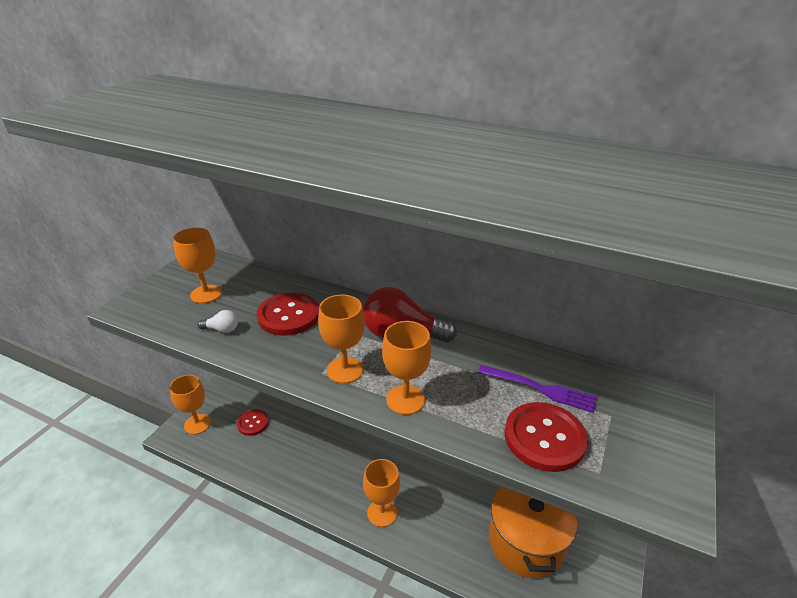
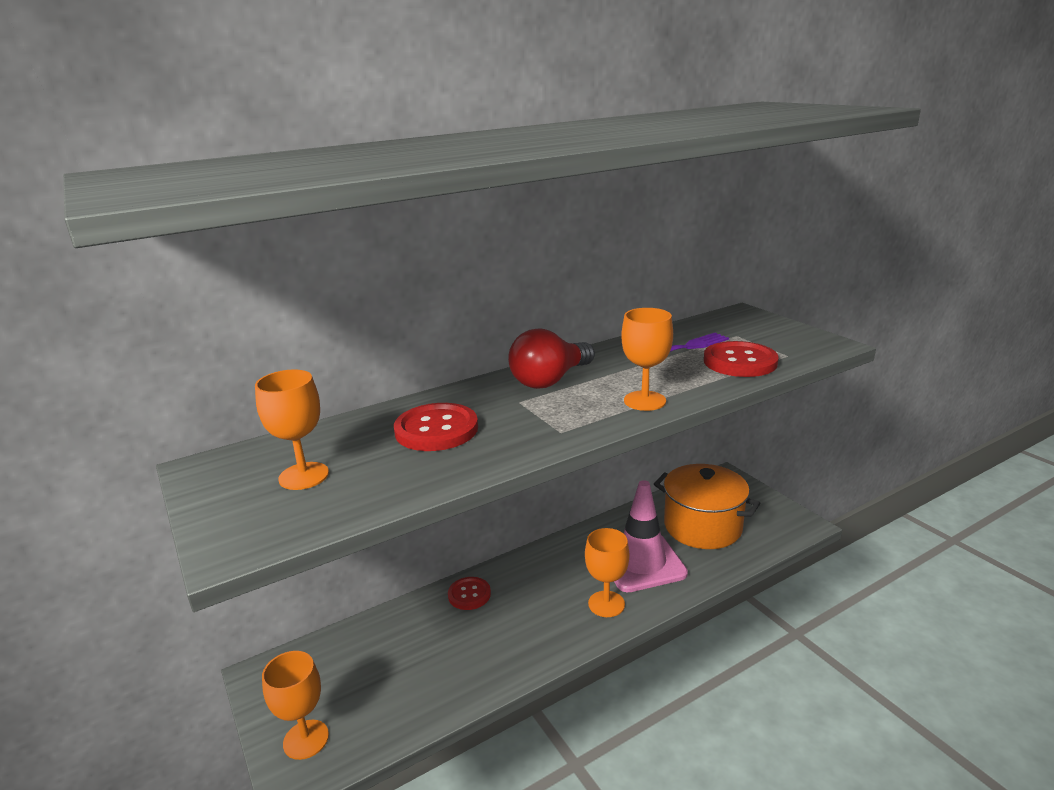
camera: 55 degrees left, 10 degrees down
white light bulb [198,310,238,333] -> none
red button [237,409,269,436] -> red button moved to [448,577,491,610]
orange goblet [318,294,365,384] -> none
none -> pink traffic cone [614,480,688,592]

